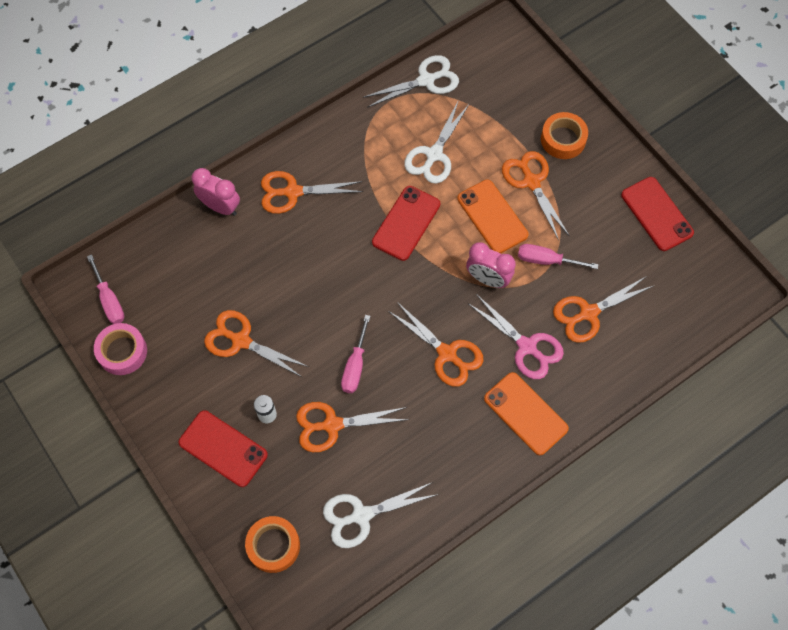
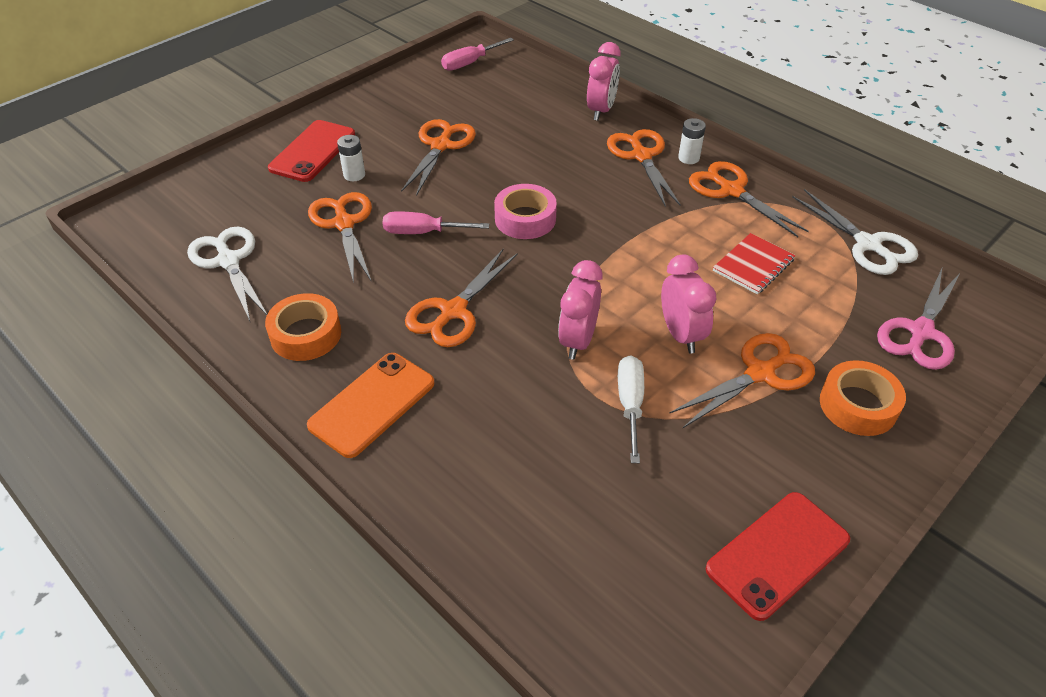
camera: 80 degrees right, 20 degrees down
pink tape [94,323,147,375] -> pink tape moved to [494,184,557,239]
orange tape [245,516,300,573] -> orange tape moved to [265,293,341,361]
red phone [372,186,440,261] -> none
white scissors [404,100,470,184] -> red notebook [713,233,796,295]
orange phone [457,180,528,254] -> pink clock [661,255,716,353]
pink scissors [469,294,564,379] -> pink scissors moved to [877,269,961,370]
pink screwdriver [518,244,599,269] -> white screwdriver [618,355,644,463]
orange scissors [553,276,655,343] -> orange scissors moved to [689,161,809,237]
none -> white battery [678,118,706,164]

